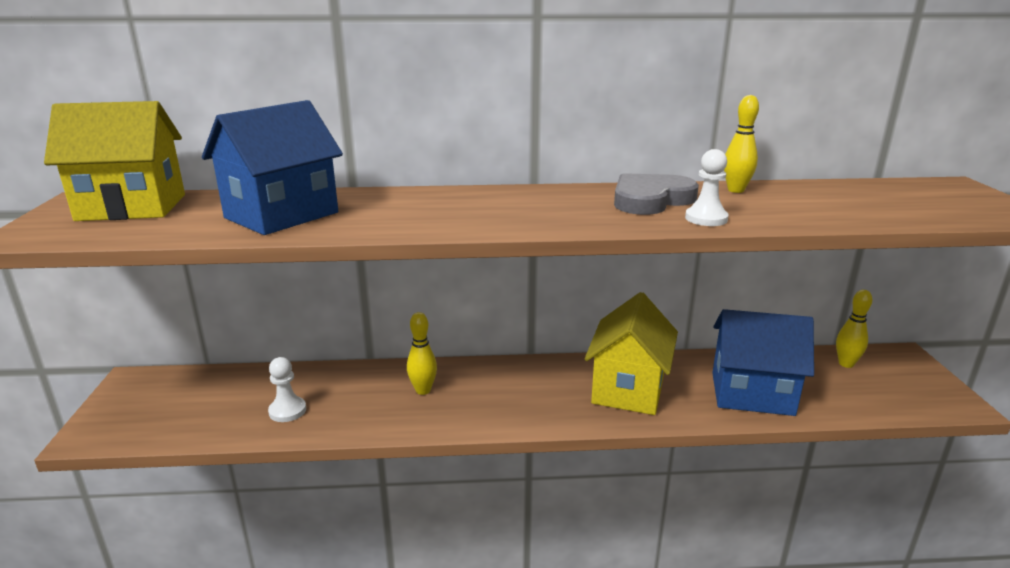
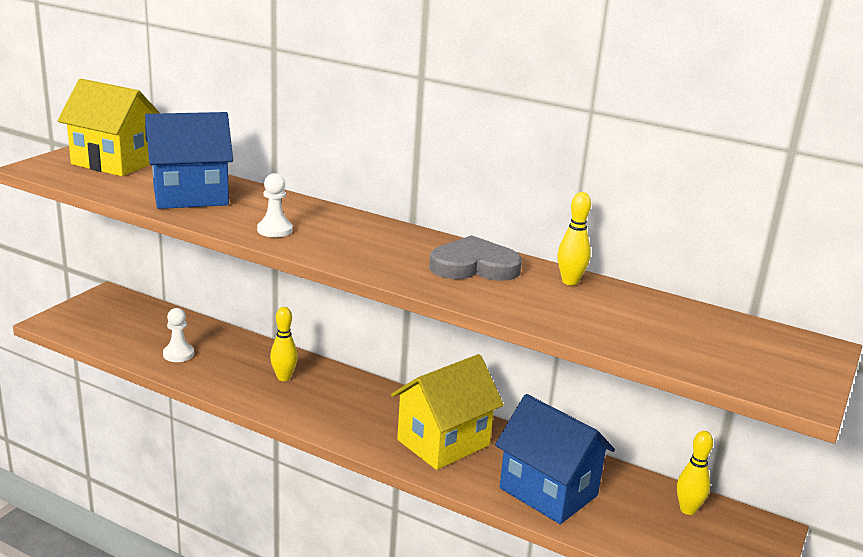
camera: 30 degrees right, 0 degrees up
white pawn [685,149,729,226] -> white pawn moved to [257,173,293,237]

